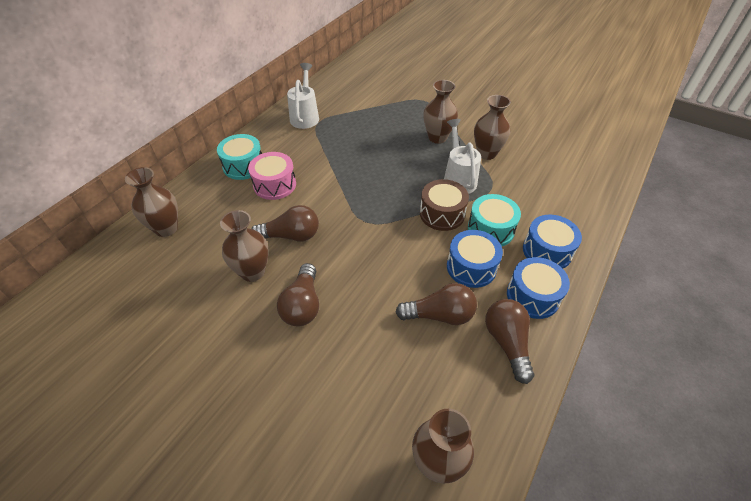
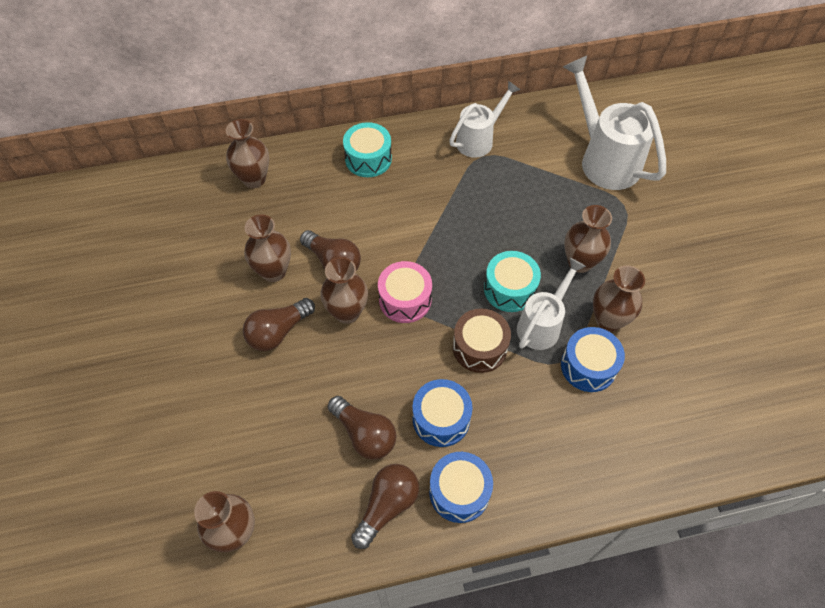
camera: 45 degrees right, 10 degrees up
pink drum [248,152,296,200] -> pink drum moved to [378,261,432,323]
turquoise drum [468,194,521,246] -> turquoise drum moved to [484,251,541,312]
blue drum [523,215,582,269] -> blue drum moved to [561,327,625,392]
none -> brown vase [320,257,368,324]
none -> white watering can [563,56,666,190]

